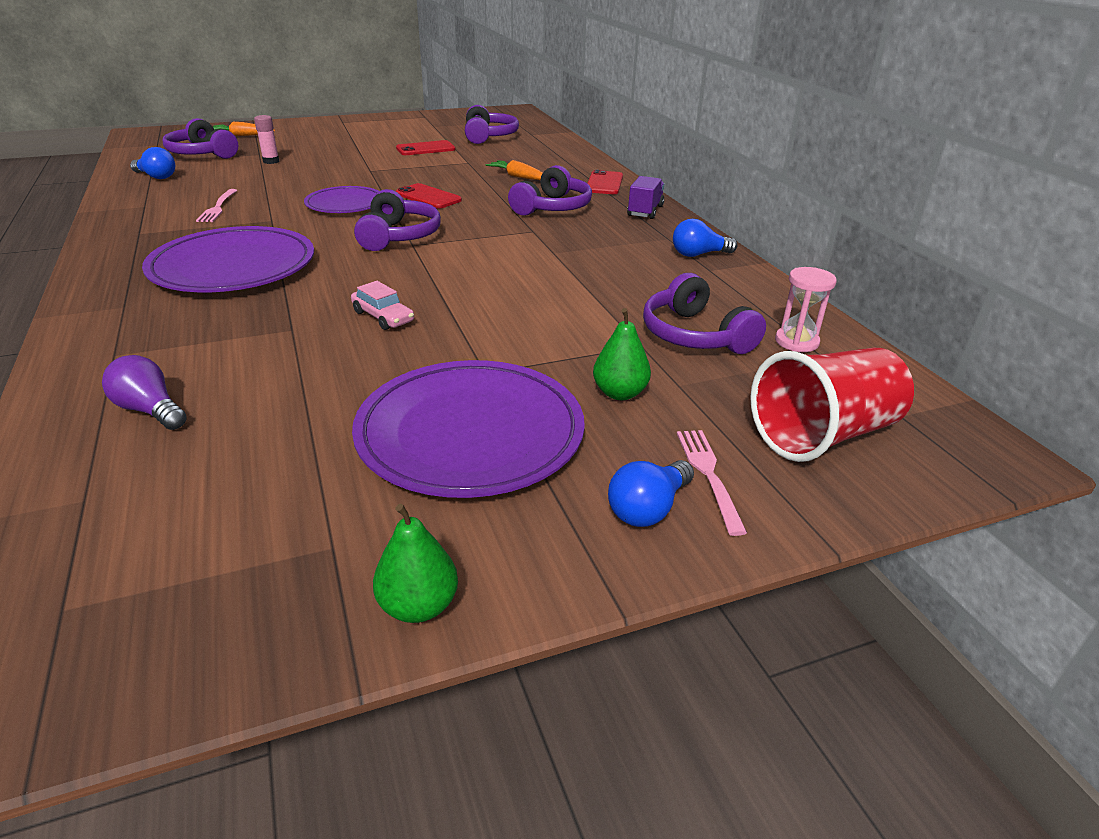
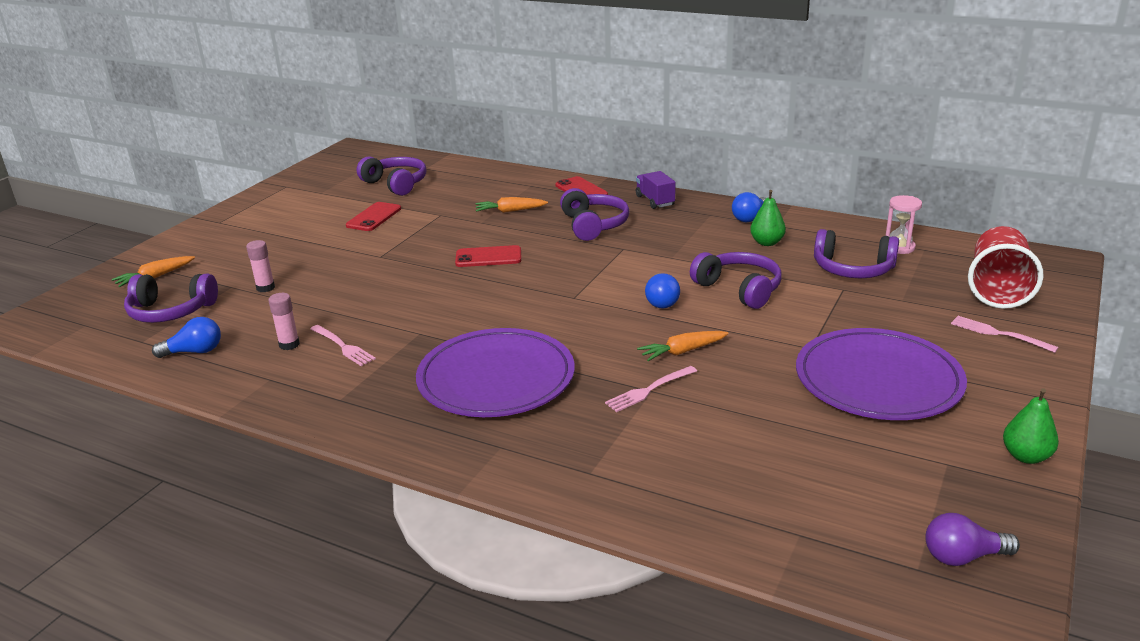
camera: 40 degrees left, 5 degrees down
purple light bulb [102,355,187,430] -> purple light bulb moved to [925,513,1020,566]
purple plate [304,186,379,213] -> none
pink car [351,281,414,330] -> orange carrot [637,331,729,361]
purple headphones [354,189,441,251] -> purple headphones moved to [690,252,782,309]
green pear [593,308,651,400] -> green pear moved to [750,190,786,246]
blue light bulb [608,460,694,527] -> blue light bulb moved to [645,273,680,308]
none -> pink glue stick [268,293,300,350]
none -> pink fork [605,366,697,412]

